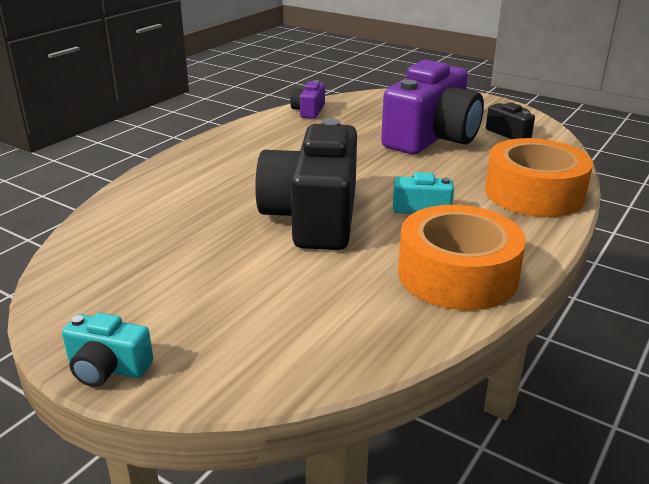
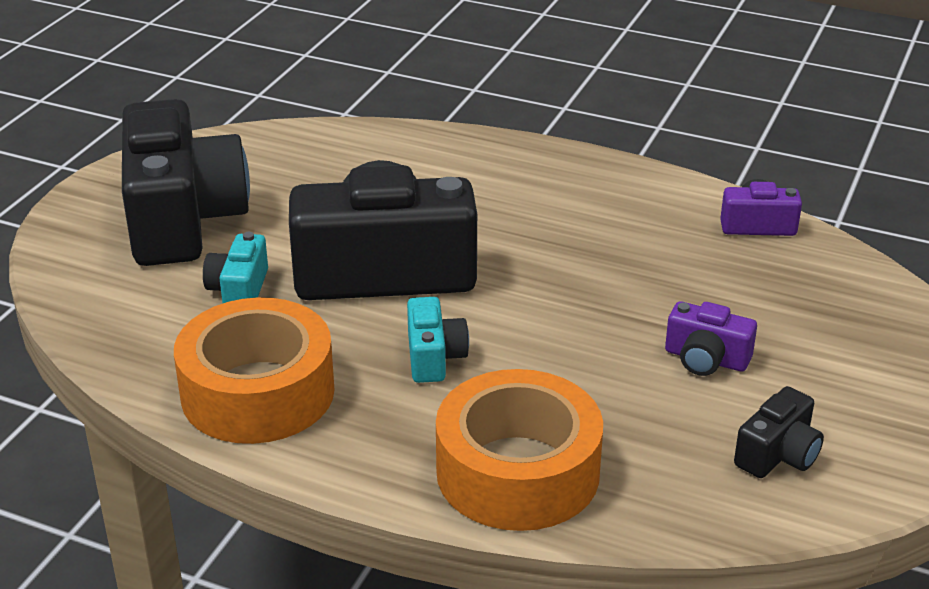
camera: 80 degrees right, 5 degrees up
turquoise camera [62,313,153,387] -> turquoise camera moved to [203,232,268,303]
purple camera [381,60,484,154] -> purple camera [665,301,757,376], size x0.44
none -> black camera [122,99,250,266]

